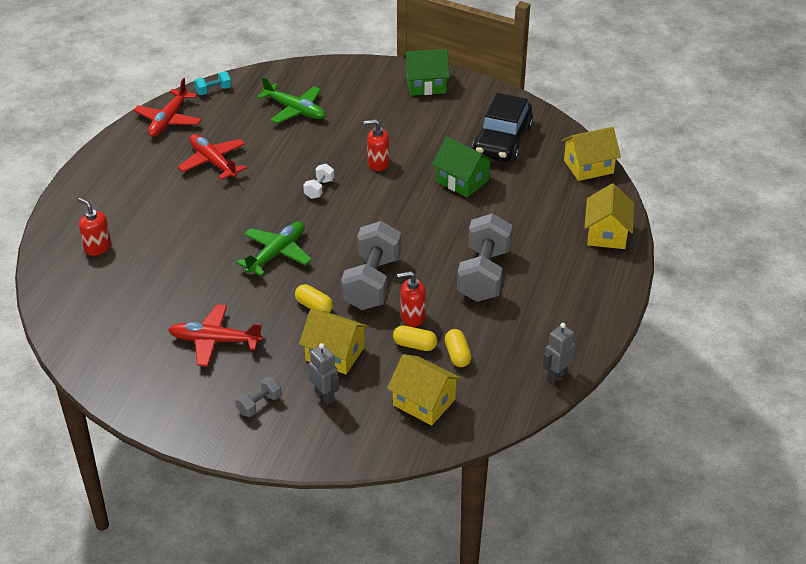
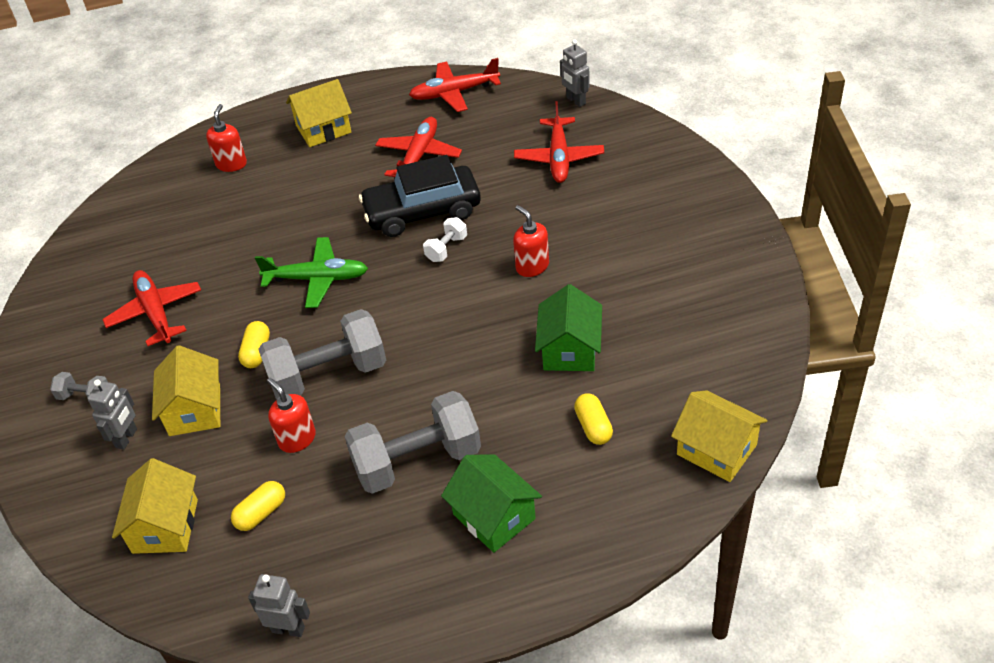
camera: 60 degrees right, 5 degrees up
turquoise dumbbell [194,71,232,95] -> none
green plane [257,77,325,124] -> red plane [514,101,604,183]
white dumbbell [303,164,334,199] -> white dumbbell turned 45 degrees counterclockwise [423,217,467,262]
yellow capsule [393,325,437,351] -> yellow capsule moved to [574,393,613,445]
green house [403,49,450,96] -> green house moved to [441,454,542,553]
black car [472,93,533,162] -> black car moved to [359,155,481,237]
yellow house [584,183,634,249] -> yellow house moved to [286,79,352,147]
none -> grey robot [560,39,590,107]

